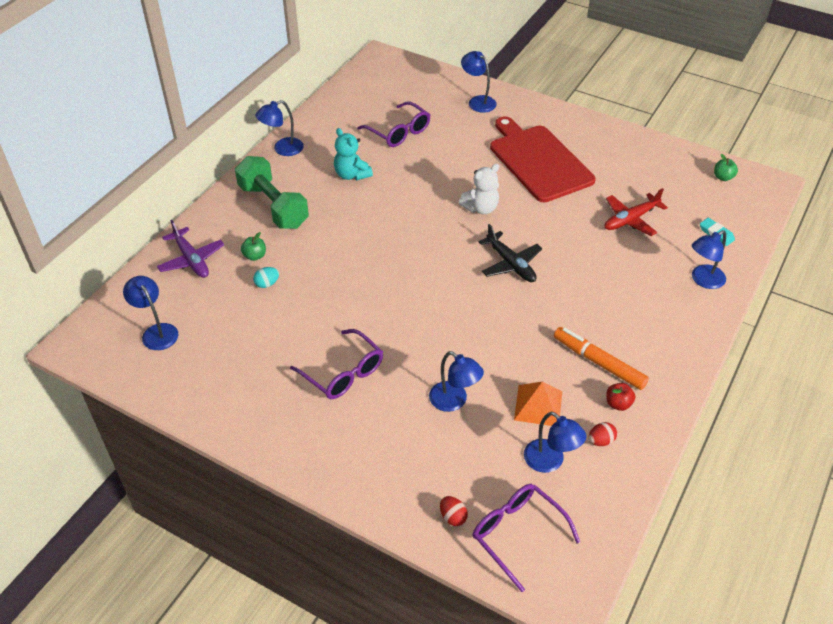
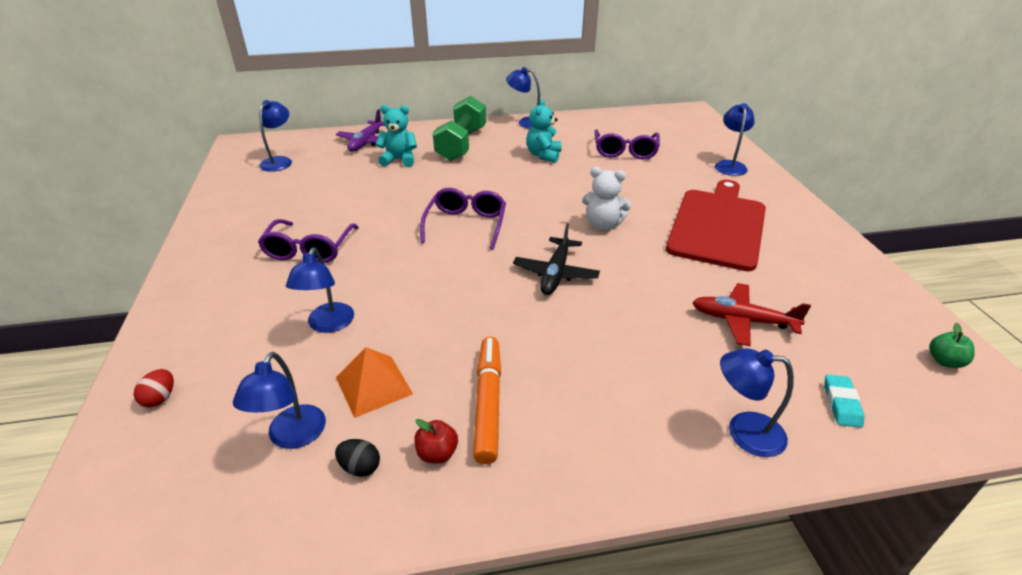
camera: 50 degrees right, 10 degrees down
green apple [241,232,266,261] -> turquoise teddy bear [376,105,417,167]
turquoise egg [253,267,279,288] -> none
purple glasses [473,484,580,592] -> purple glasses moved to [420,188,506,250]
red egg [588,422,617,446] -> black egg [335,439,380,477]

